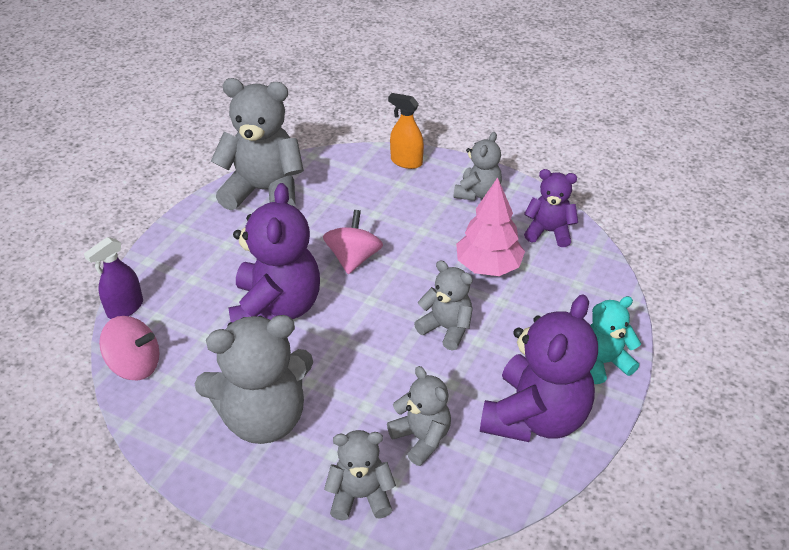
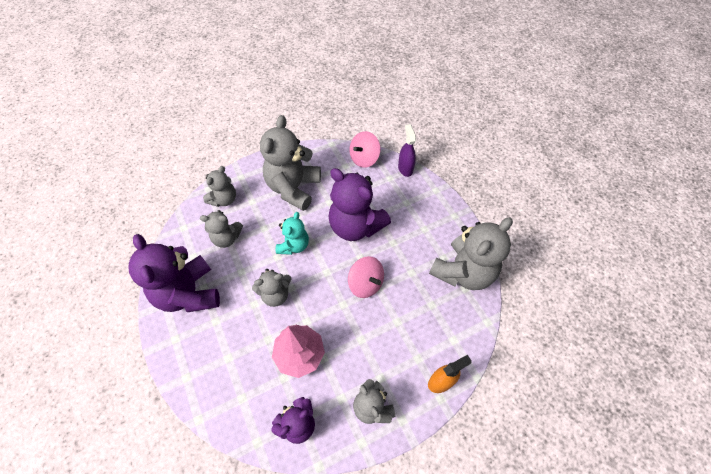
camera: 125 degrees right, 15 degrees up
turquoise teddy bear [590,296,641,384] -> turquoise teddy bear moved to [276,212,309,255]

